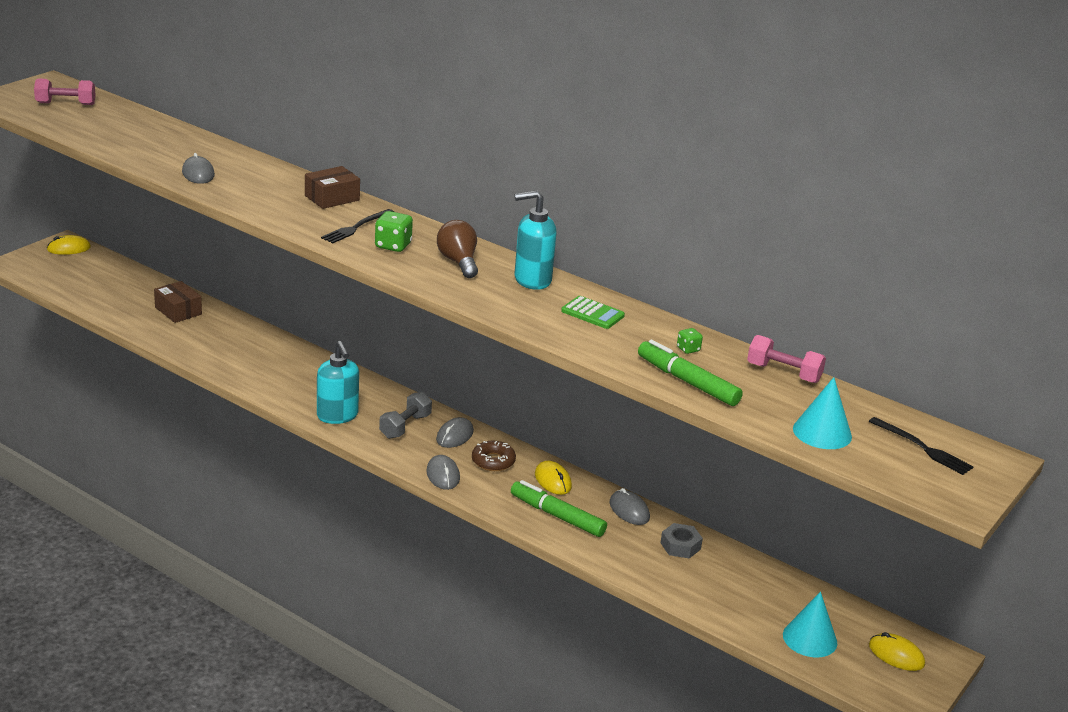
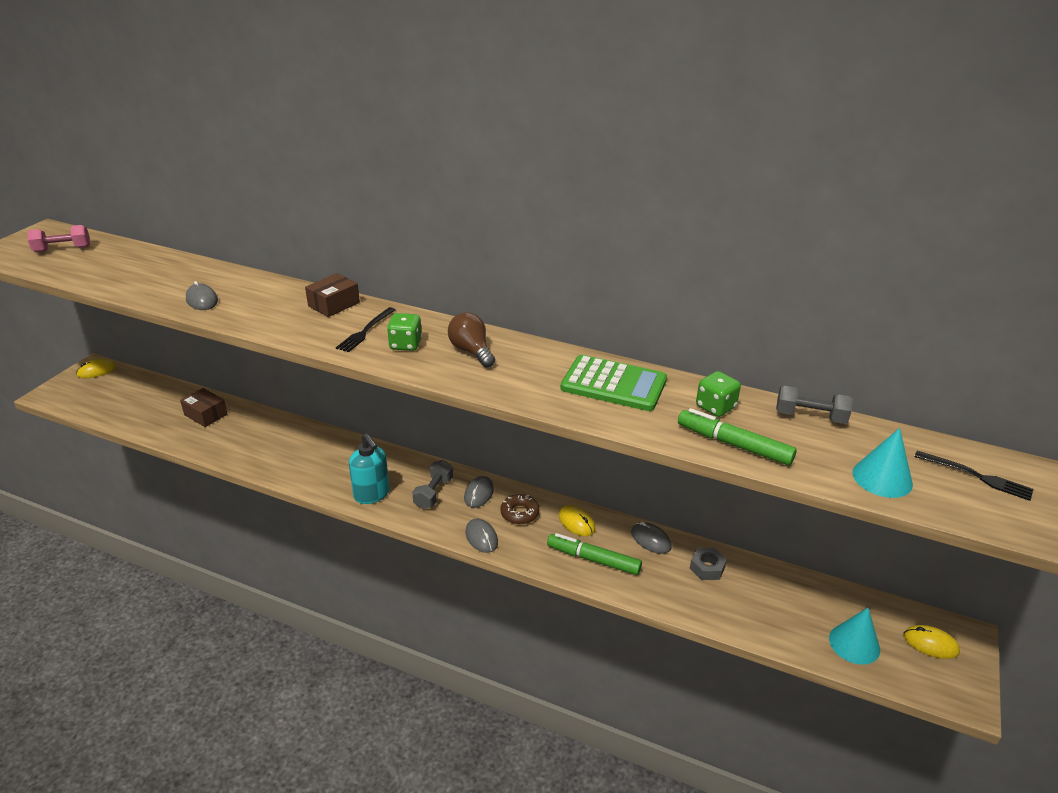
camera: 10 degrees left, 5 degrees up
turquoise soap dispenser [514,190,557,290] -> none
green calculator [561,296,625,329] -> green calculator [560,355,667,411], size x1.82
green dice [677,328,703,354] -> green dice [696,371,741,417], size x1.76
pink dumbbell [747,335,826,383] -> grey dumbbell [776,385,853,424]

